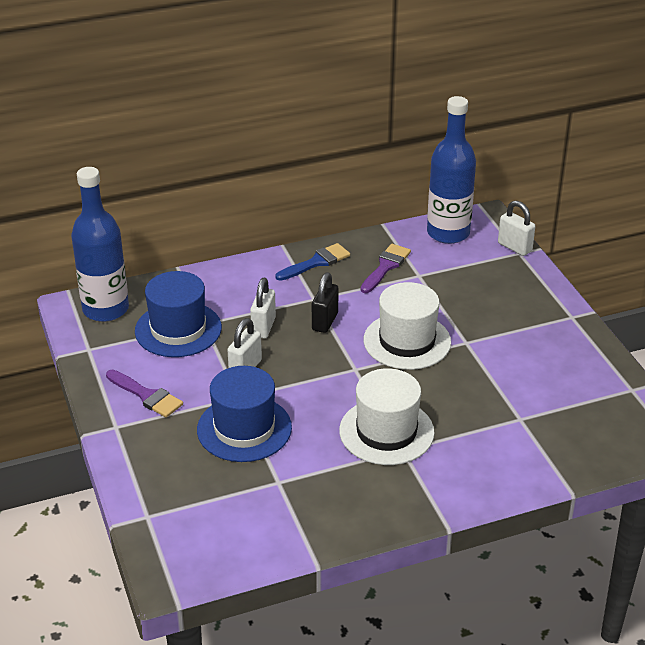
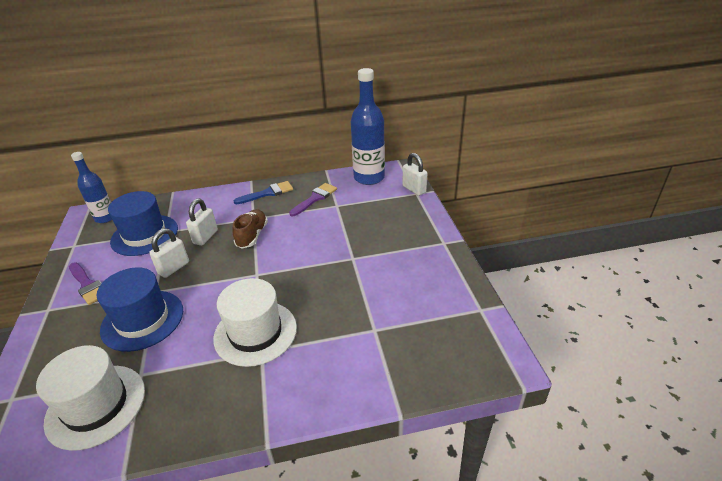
camera: 10 degrees right, 0 degrees up
blue bottle [71,167,129,322] -> blue bottle [71,152,112,223], size x0.62
black padlock [312,272,338,333] -> brown shoe [233,209,268,248]
white hat [364,282,451,370] -> white hat moved to [36,345,145,451]

